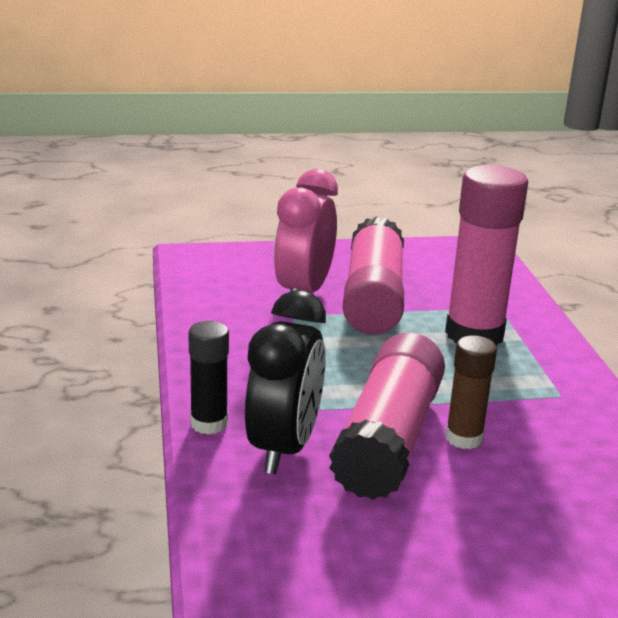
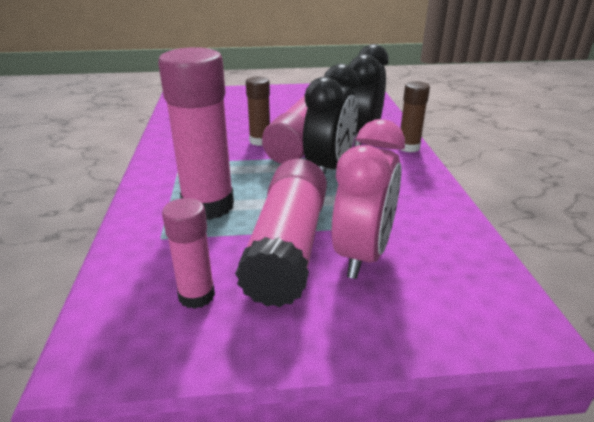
camera: 175 degrees left, 5 degrees up
black glue stick [188,321,229,435] -> brown glue stick [400,81,430,152]
none -> pink glue stick [162,198,215,309]
none -> black clock [303,64,358,175]

